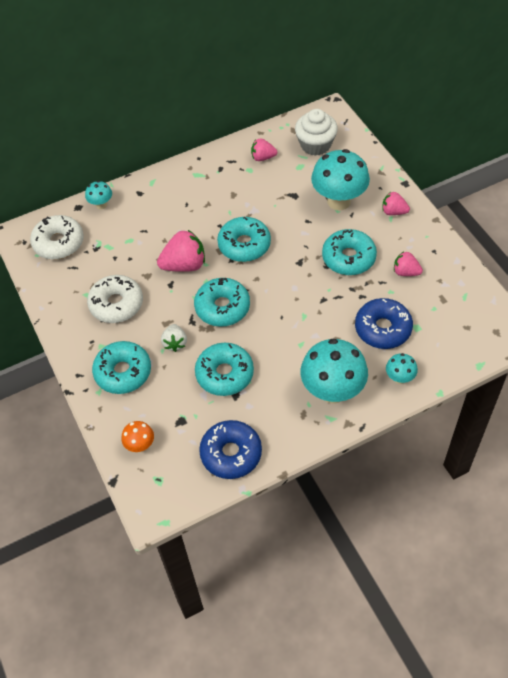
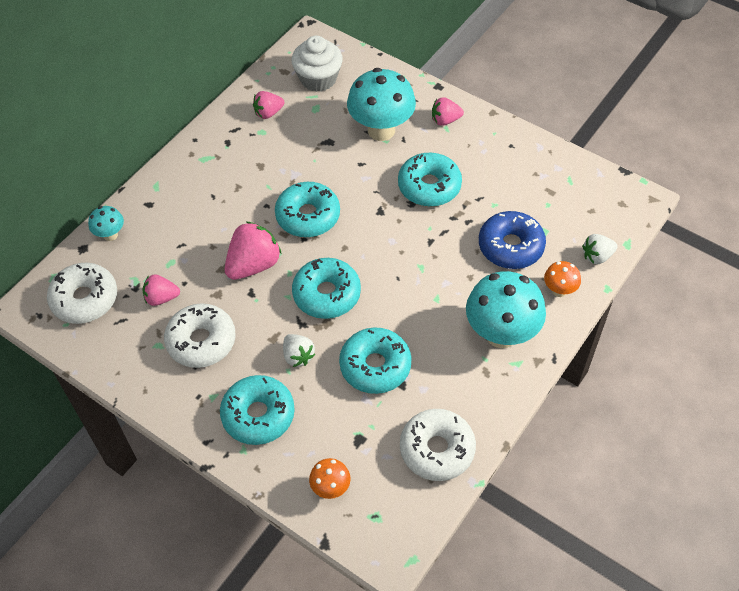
camera: 30 degrees left, 0 degrees up
blue donut [199,420,262,479] -> white donut [400,409,476,481]
turquoise mushroom [386,353,418,384] -> orange mushroom [544,261,581,297]
pink strawberry [394,251,423,276] -> pink strawberry moved to [142,274,180,306]
none -> white strawberry [582,234,618,265]

